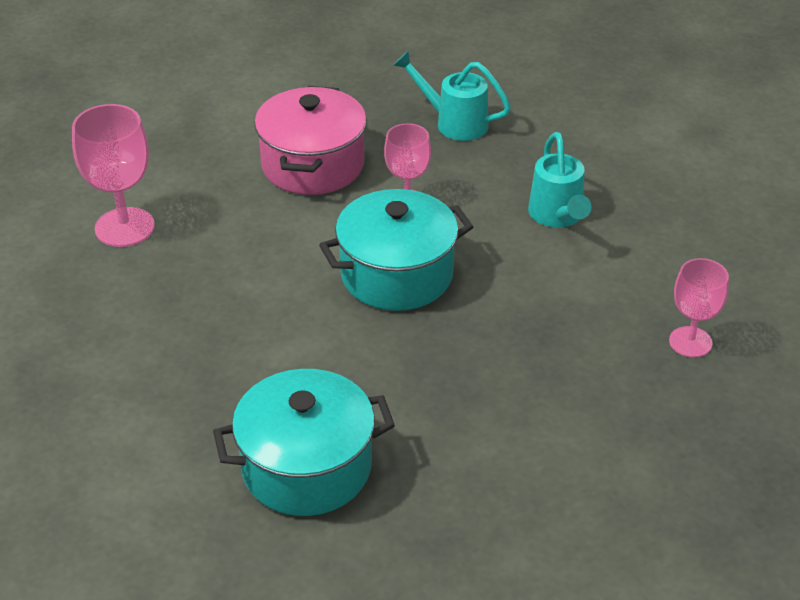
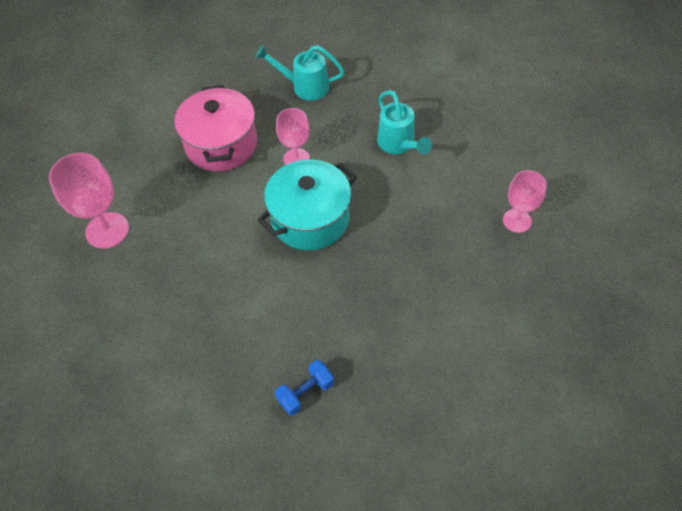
camera: 15 degrees left, 15 degrees up
turquoise pot [213,369,395,516] -> blue dumbbell [275,360,334,416]

